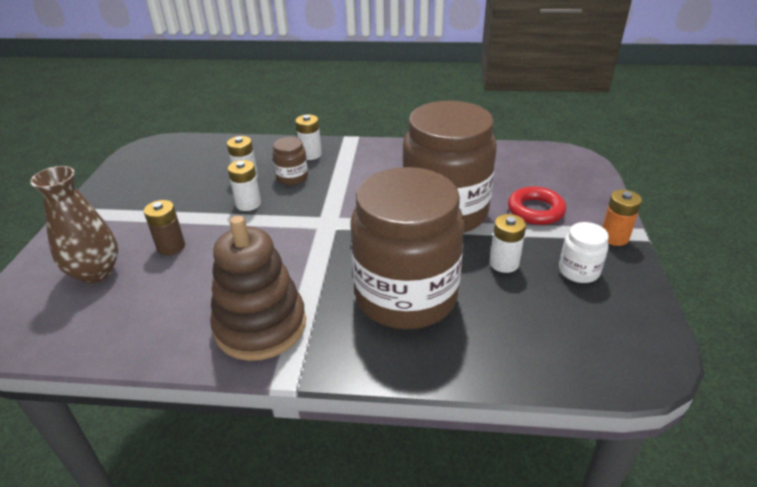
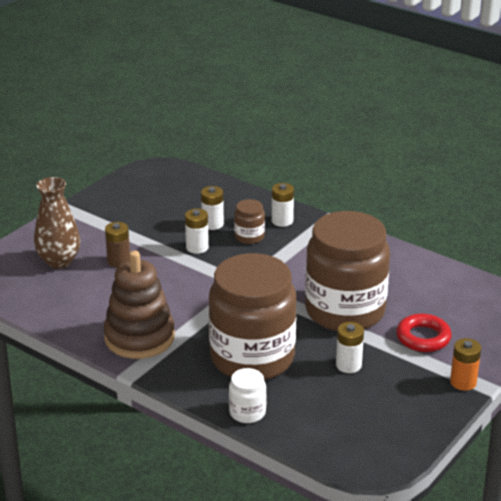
camera: 30 degrees right, 5 degrees down
white jar [559,222,609,283] -> white jar moved to [229,368,266,423]

